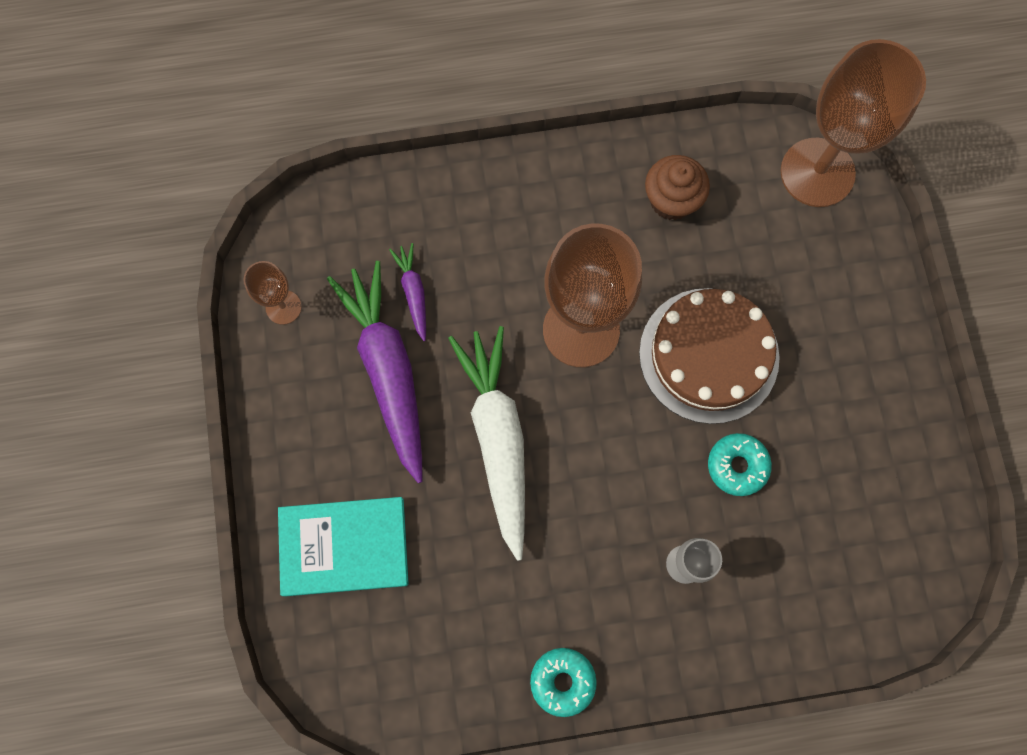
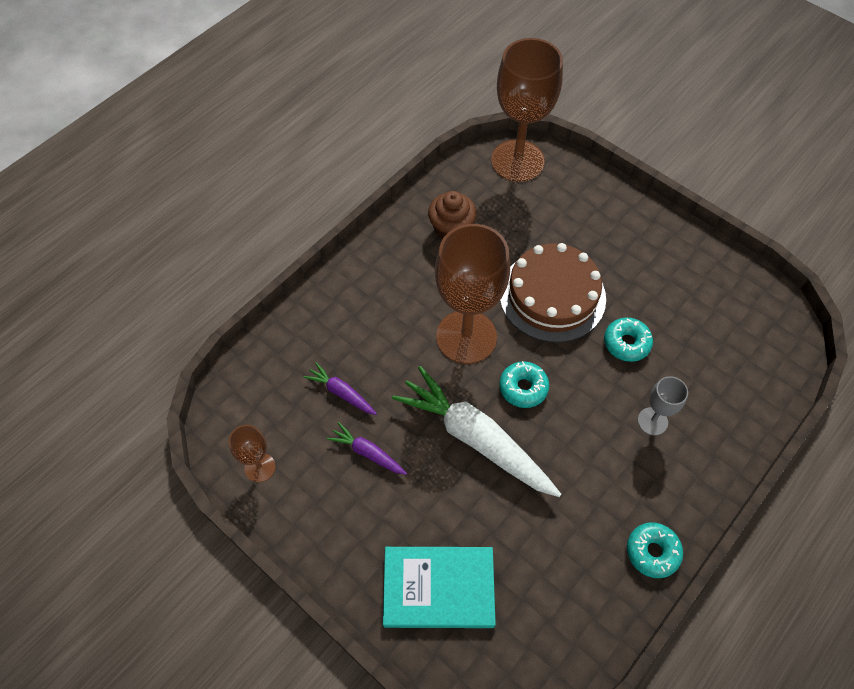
camera: 40 degrees left, 15 degrees down
turquoise book [278,497,409,597] -> turquoise book turned 45 degrees clockwise [383,547,496,628]
purple carrot [327,261,423,483] -> purple carrot [327,422,407,475], size x0.46
none -> turquoise donut [499,361,549,408]

